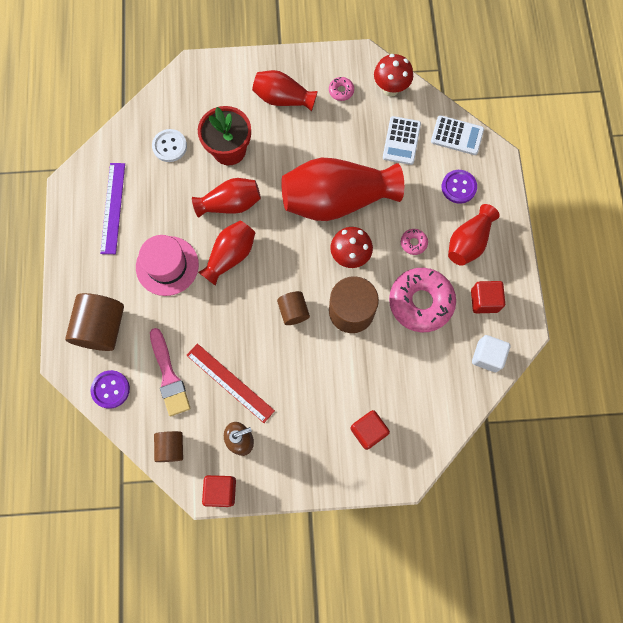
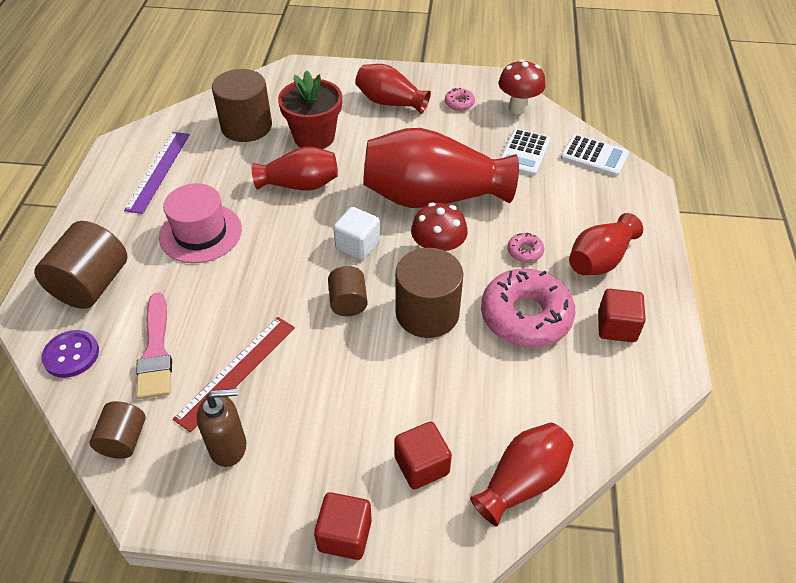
camera: 10 degrees right, 25 degrees down
white button [152,129,187,162] -> brown cylinder [212,69,272,142]
red ruler [186,343,275,423] -> red ruler turned 75 degrees clockwise [173,317,295,432]
red vase [198,221,255,286] -> red vase moved to [470,422,573,526]
red cube [202,475,236,507] -> red cube moved to [314,492,372,560]
purple button [442,170,477,204] -> none
white cube [472,335,510,372] -> white cube moved to [333,207,380,260]

